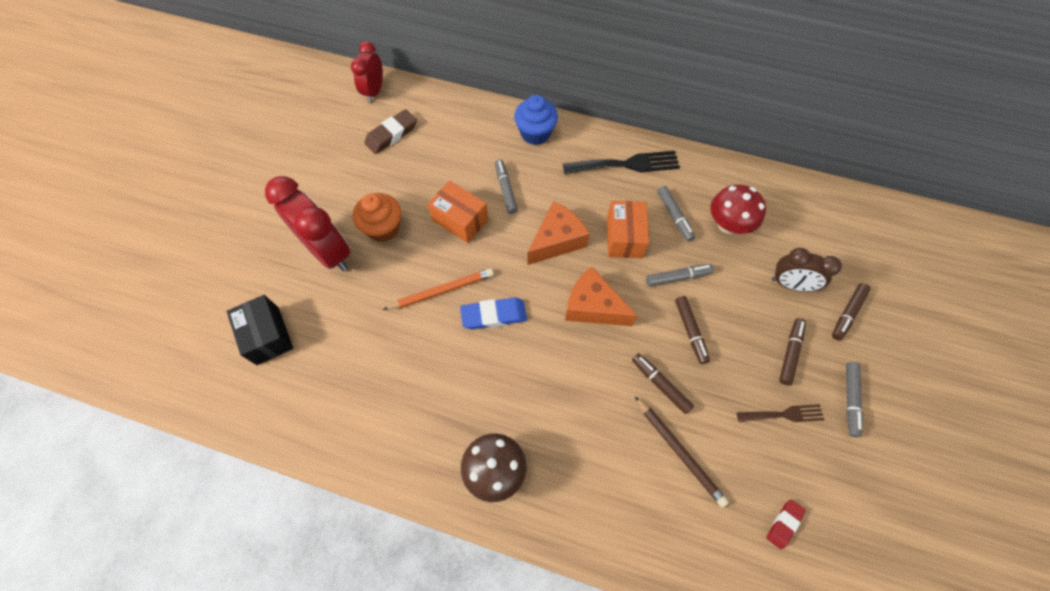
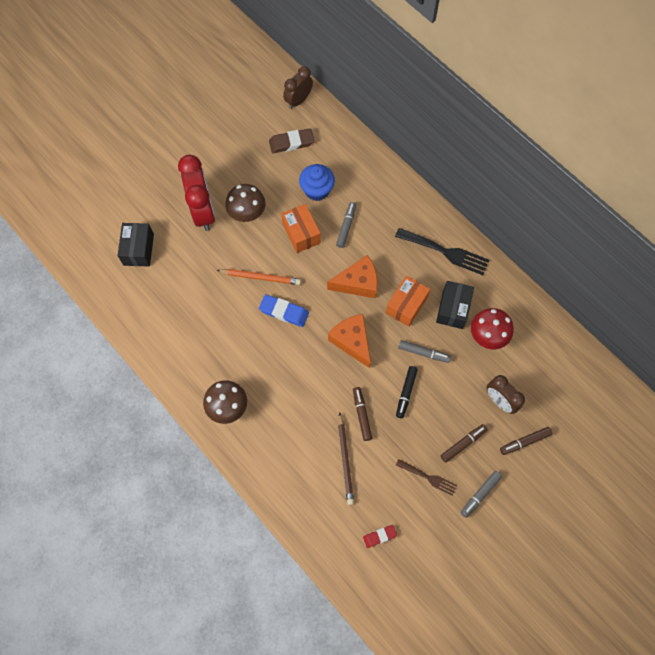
camera: 30 degrees right, 5 degrees up
red clock [351,41,383,103] -> brown clock [283,66,313,109]
orange cupcake [353,193,401,242] -> brown mushroom [225,184,266,222]
blue cupcake [514,95,558,145] -> blue cupcake moved to [299,164,335,201]
grey marker [657,186,695,242] -> black box [436,281,474,329]
brown marker [675,296,710,364] -> black marker [396,366,418,418]

